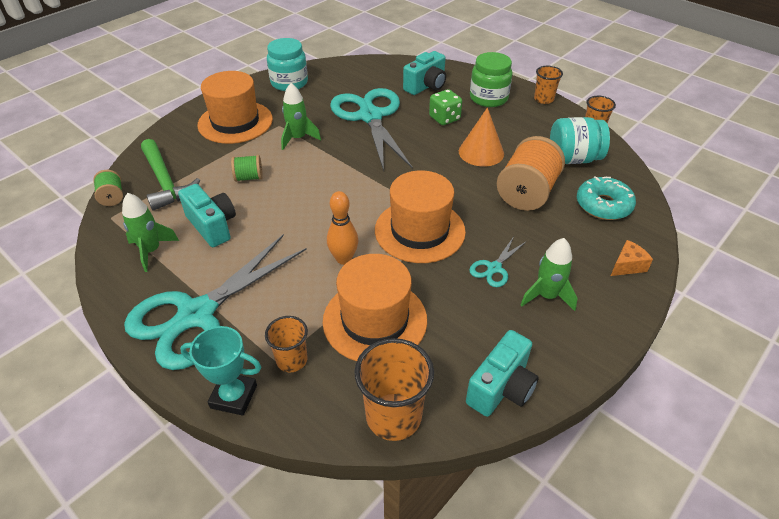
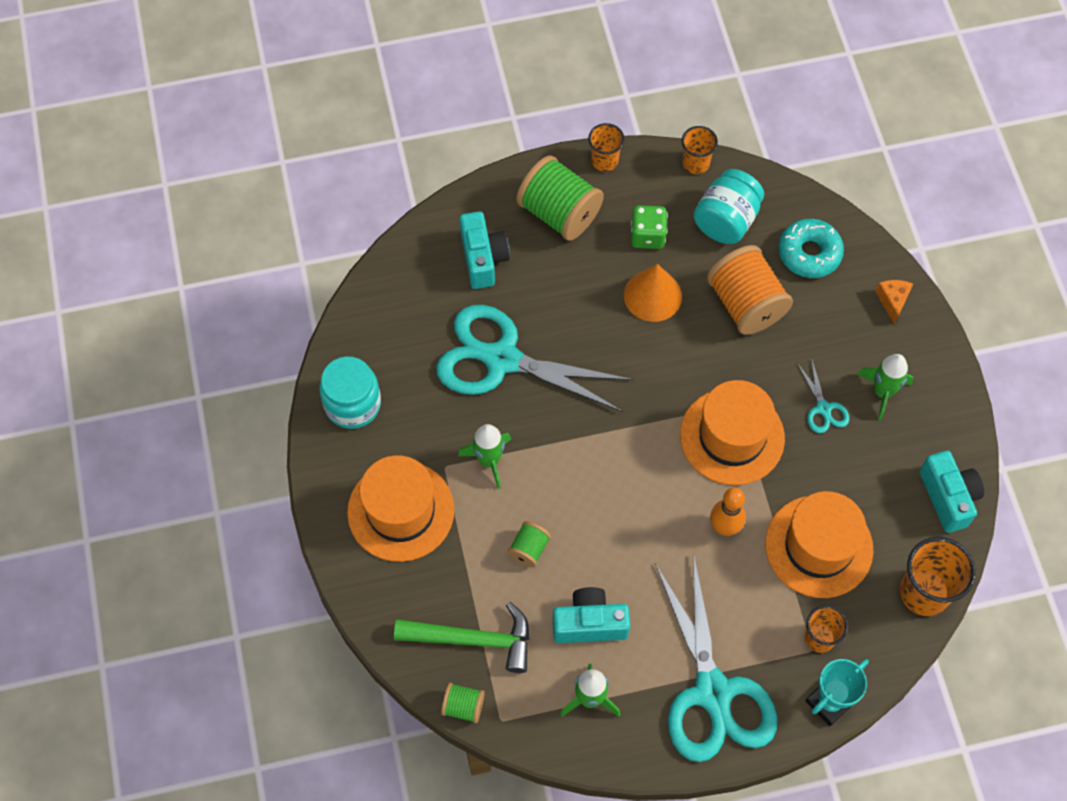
camera: 55 degrees left, 20 degrees up
green dice [429,89,462,125] -> green dice moved to [631,205,668,249]
green jar [470,52,513,107] -> green spool [516,155,604,241]

